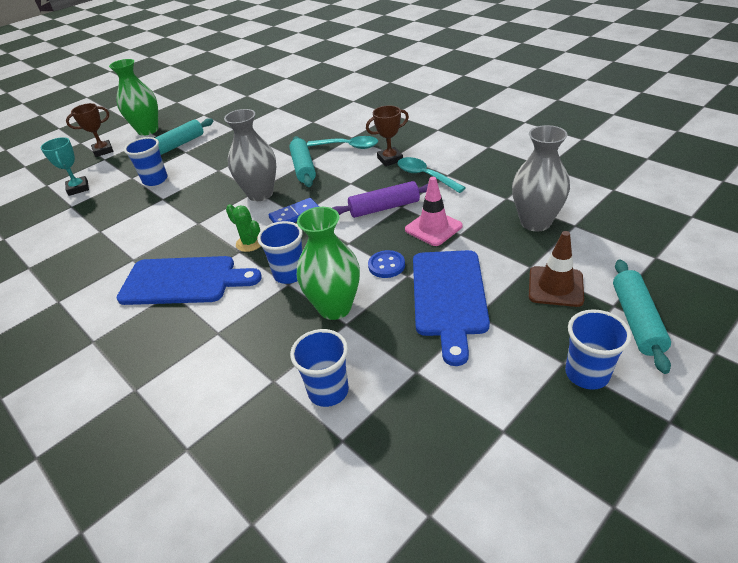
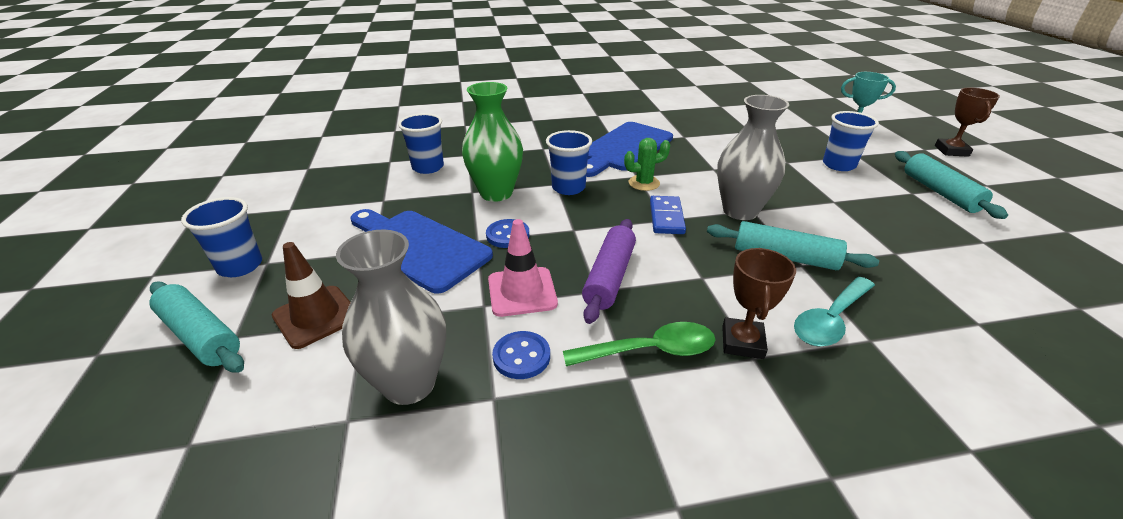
camera: 120 degrees right, 5 degrees down
green vase [109,59,158,136] -> none
turquoise spoon [397,157,466,193] -> green spoon [563,322,715,366]
none -> blue button [492,331,550,379]

